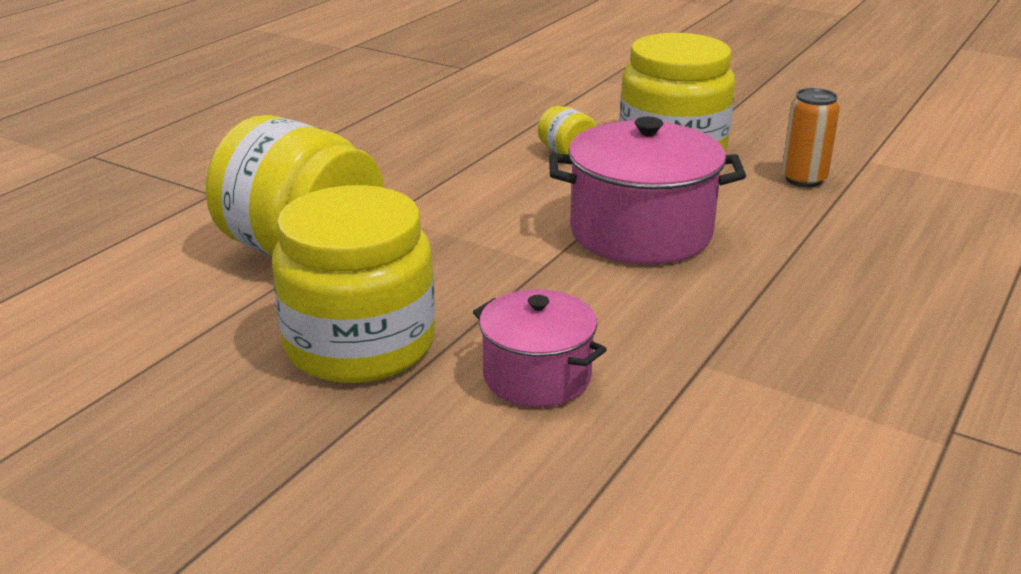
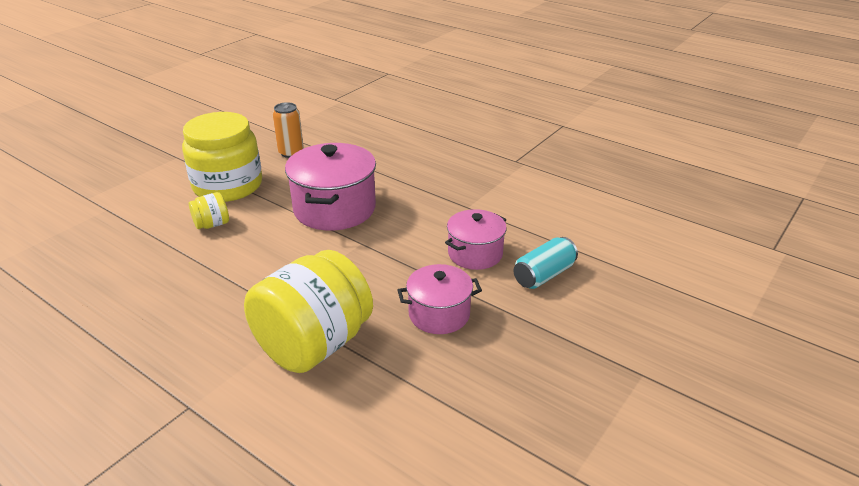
camera: 85 degrees left, 5 degrees up
yellow jar [272,185,435,383] -> pink pot [397,264,482,334]
none -> turquoise can [513,237,578,289]

